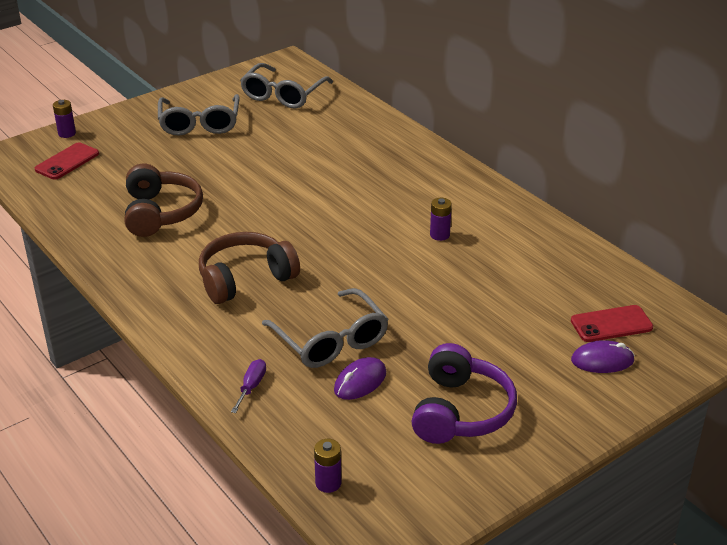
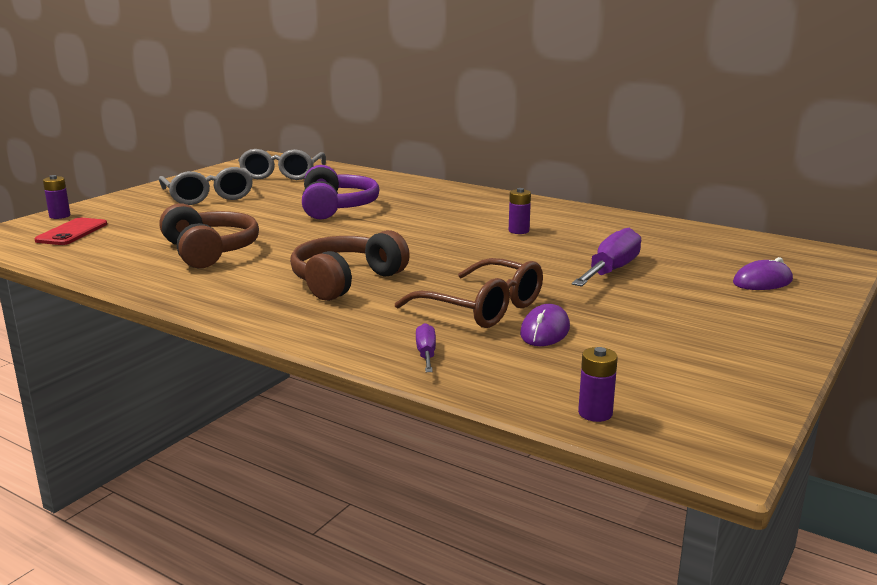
camera: 20 degrees left, 15 degrees down
grey glasses [262,288,388,368] -> brown glasses [395,258,543,328]
purple headphones [411,343,517,444] -> purple headphones moved to [302,165,379,220]
red phone [571,305,653,342] -> none
none -> purple screwdriver [572,228,641,287]

